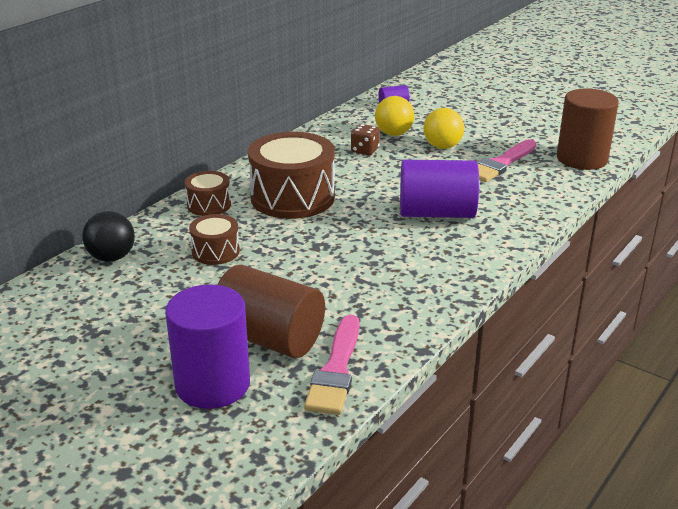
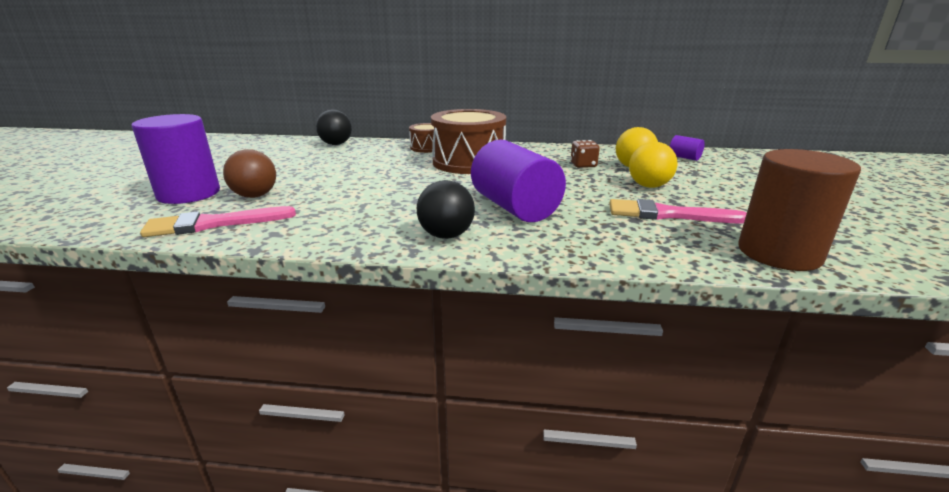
camera: 60 degrees right, 5 degrees down
brown drum [189,214,240,265] -> none
brown cylinder [217,265,325,358] -> brown ball [223,149,276,198]
none -> black ball [417,180,475,239]

